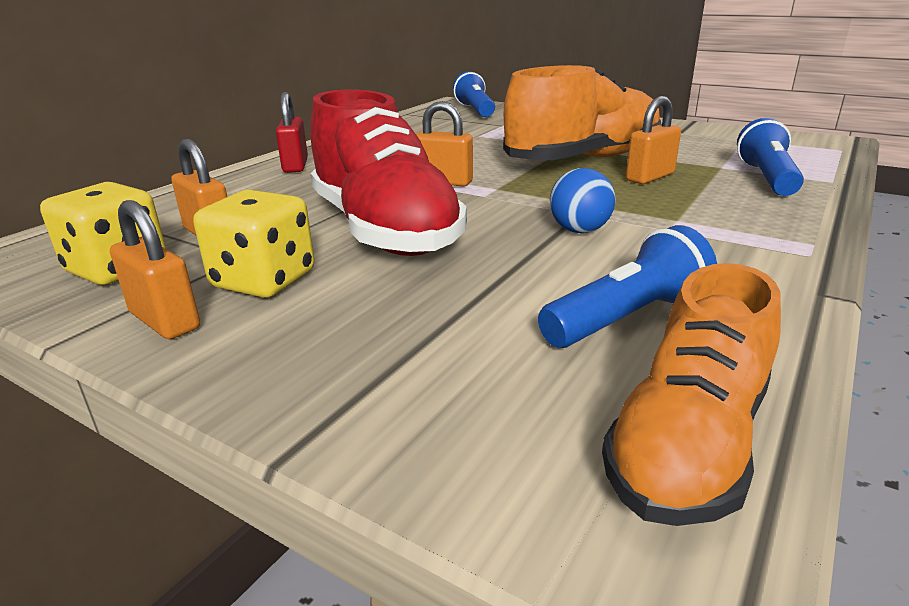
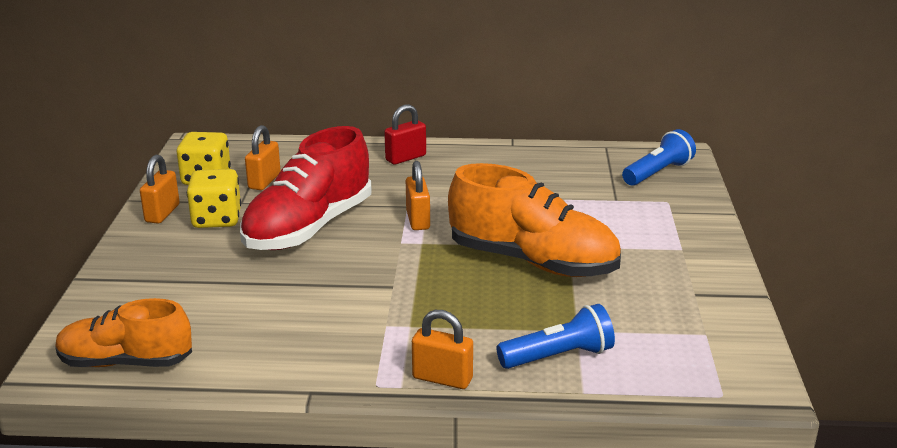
camera: 60 degrees right, 0 degrees up
blue flashlight [538,225,717,348] -> none
blue ball [550,168,616,233] -> none
orange padlock [626,96,681,184] -> orange padlock moved to [412,310,473,389]

